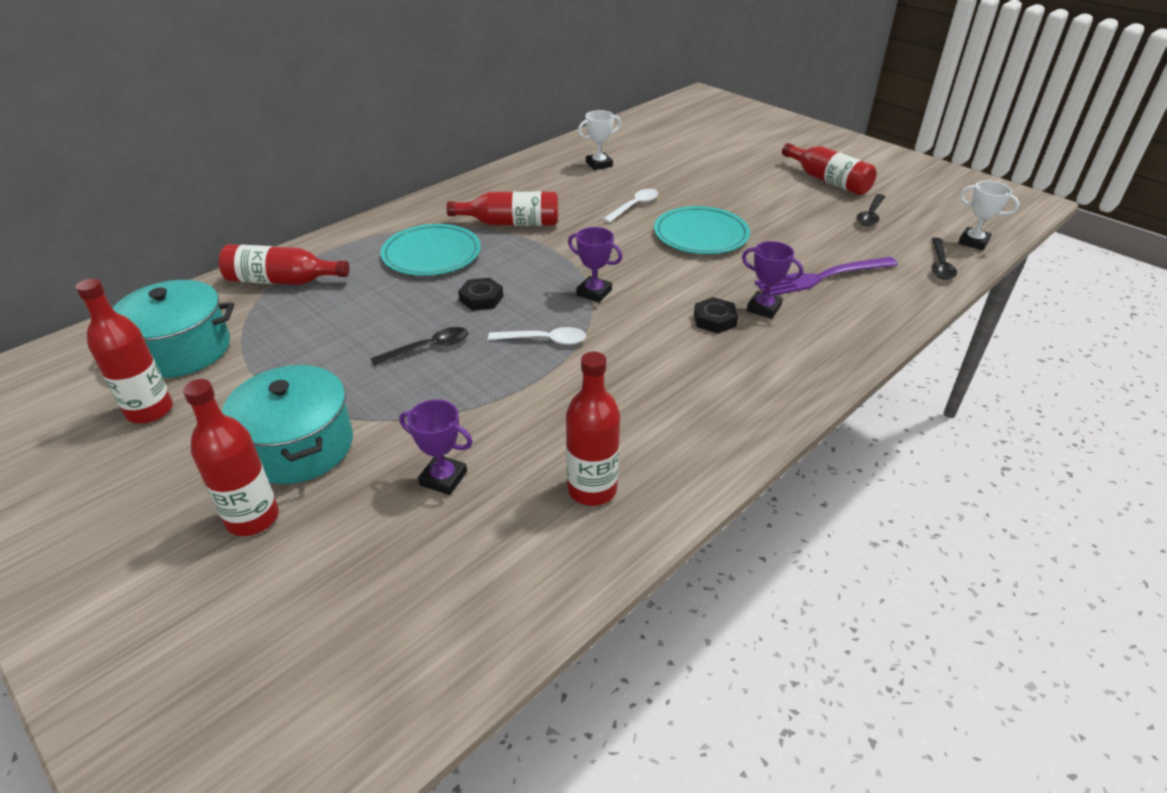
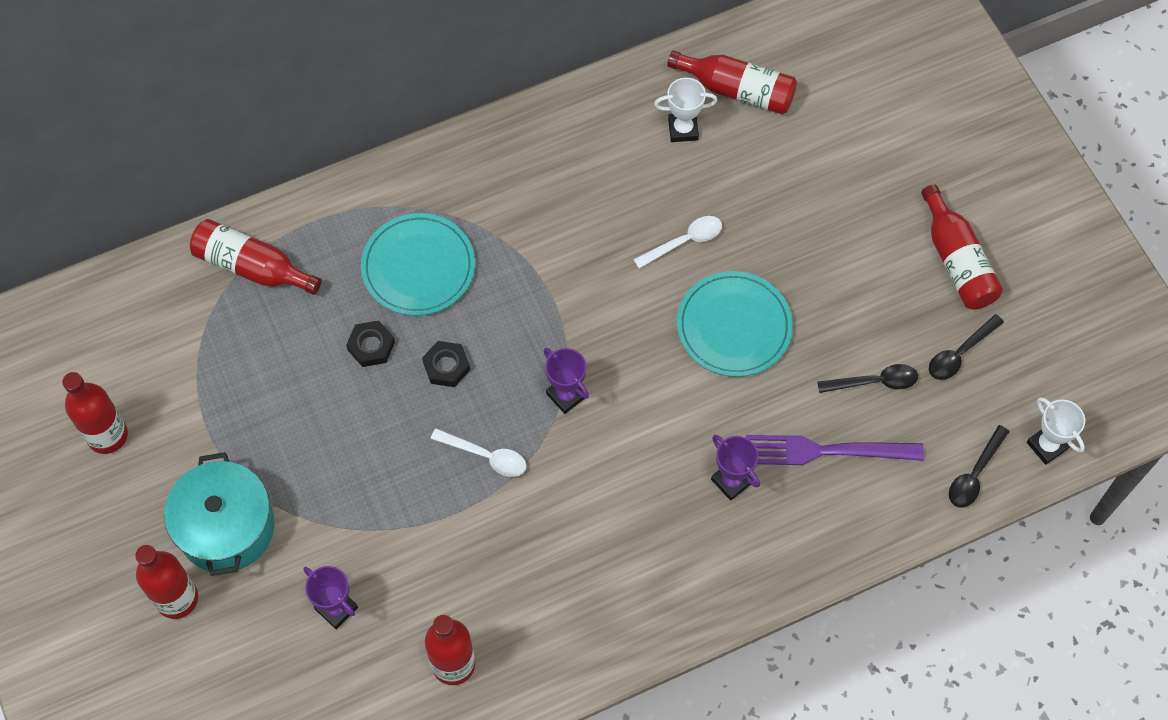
camera: 20 degrees right, 25 degrees up
turquoise pot [112,280,234,378] -> none
black spoon [371,327,468,366] -> black spoon moved to [817,364,918,393]
red bottle [446,191,558,226] -> red bottle moved to [667,51,797,114]
black nut [694,297,738,334] -> black nut moved to [346,320,395,367]

